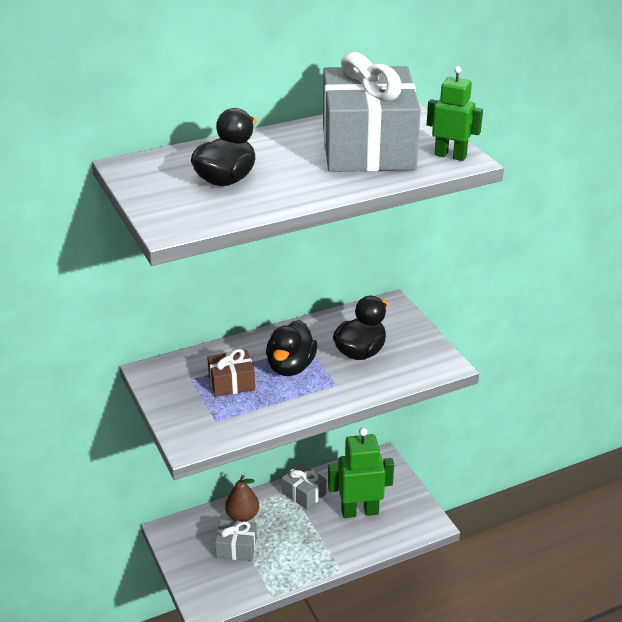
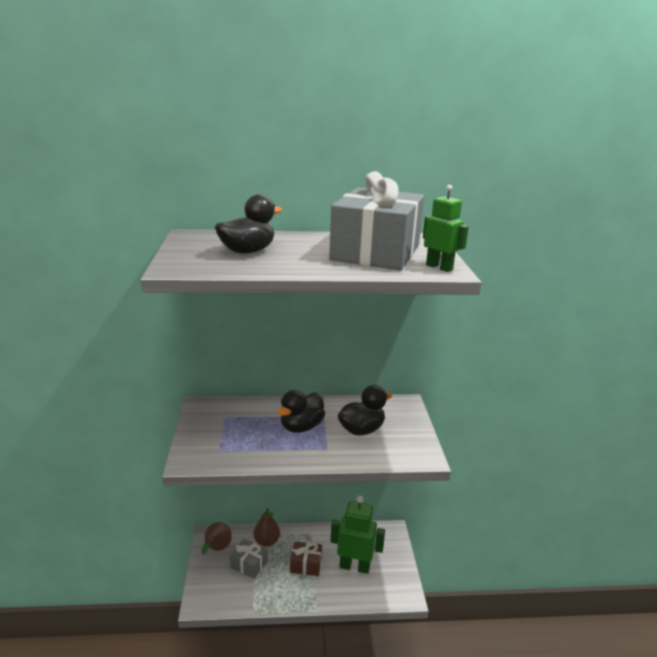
camera: 20 degrees right, 10 degrees down
brown gift [207,349,255,397] -> brown gift moved to [290,541,322,576]
grey gift [282,463,326,510] -> none
none -> brown pear [201,522,232,555]

